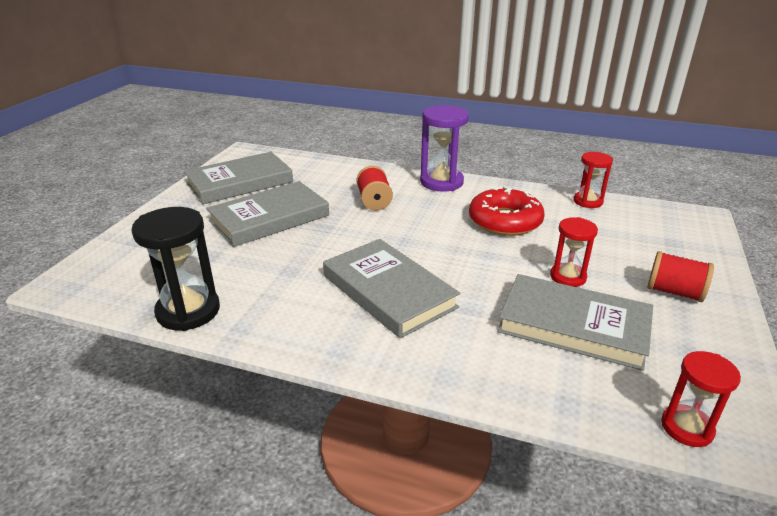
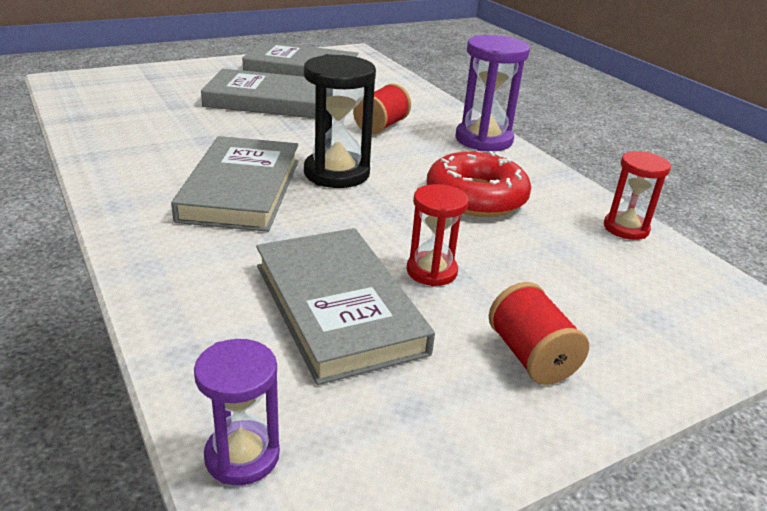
camera: 40 degrees right, 0 degrees up
black hourglass [132,207,220,331] -> black hourglass moved to [304,54,376,188]
red hourglass [661,351,741,447] -> purple hourglass [194,339,280,485]

